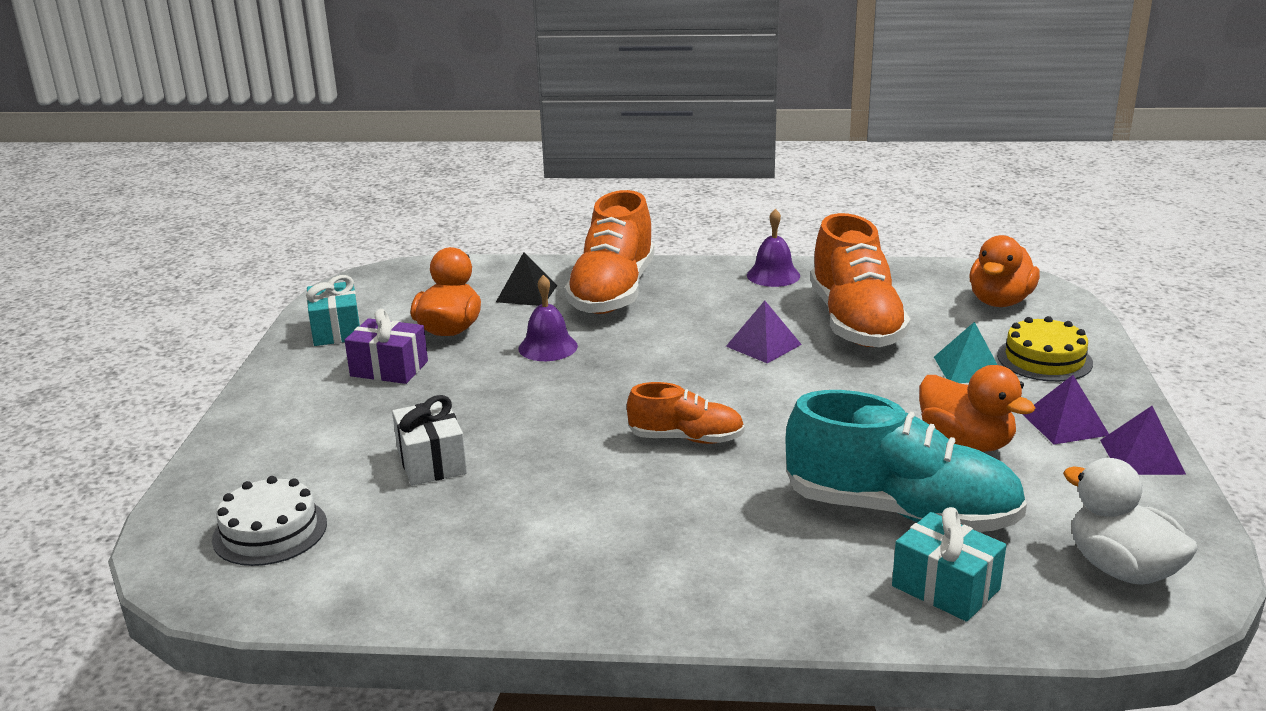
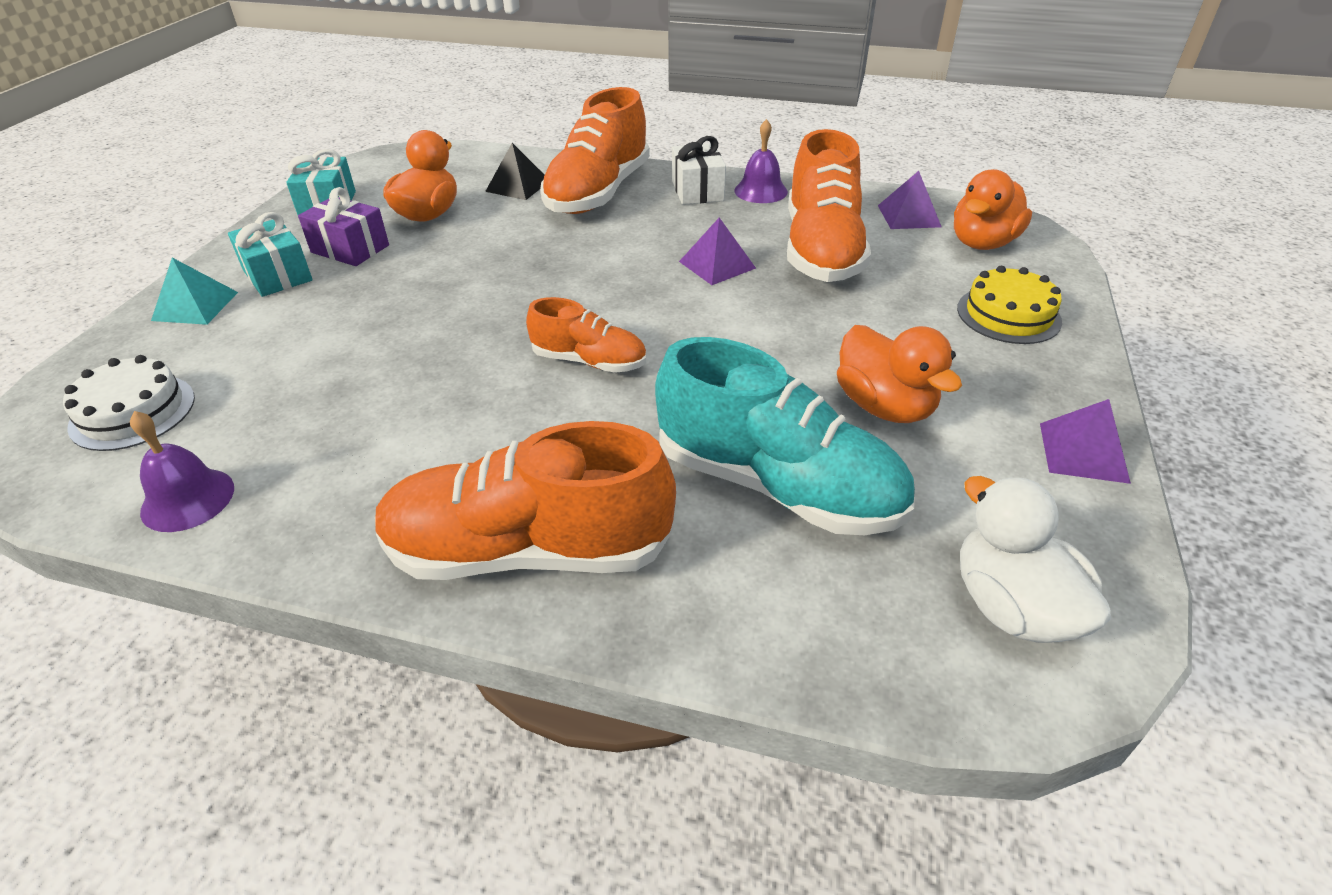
camera: 10 degrees right, 15 degrees up
white gift [392,395,467,486] -> white gift moved to [672,136,726,205]
purple bell [518,275,578,361] -> purple bell moved to [130,411,234,532]
turquoise gift [892,507,1006,622] -> turquoise gift moved to [228,212,313,297]
turquoise pyramid [934,322,997,383] -> turquoise pyramid moved to [151,258,238,325]
purple pyramid [1022,375,1109,445] -> purple pyramid moved to [878,171,942,229]
none -> orange shoe [375,421,676,580]

